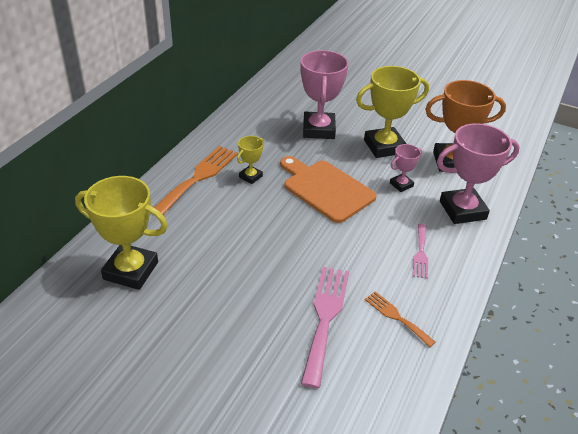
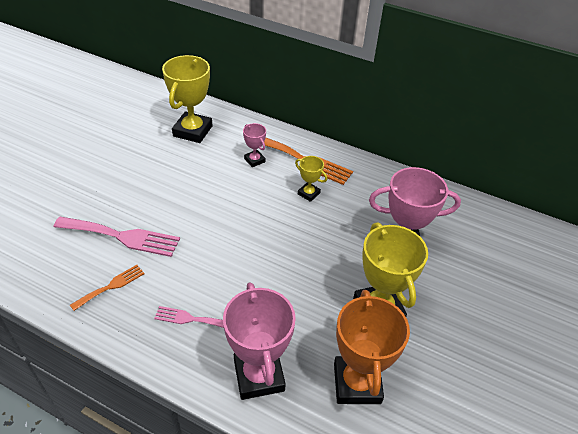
camera: 90 degrees right, 5 degrees up
orange cutting board [280,156,377,223] -> none
pink trophy [390,144,422,192] -> pink trophy moved to [243,123,266,167]

